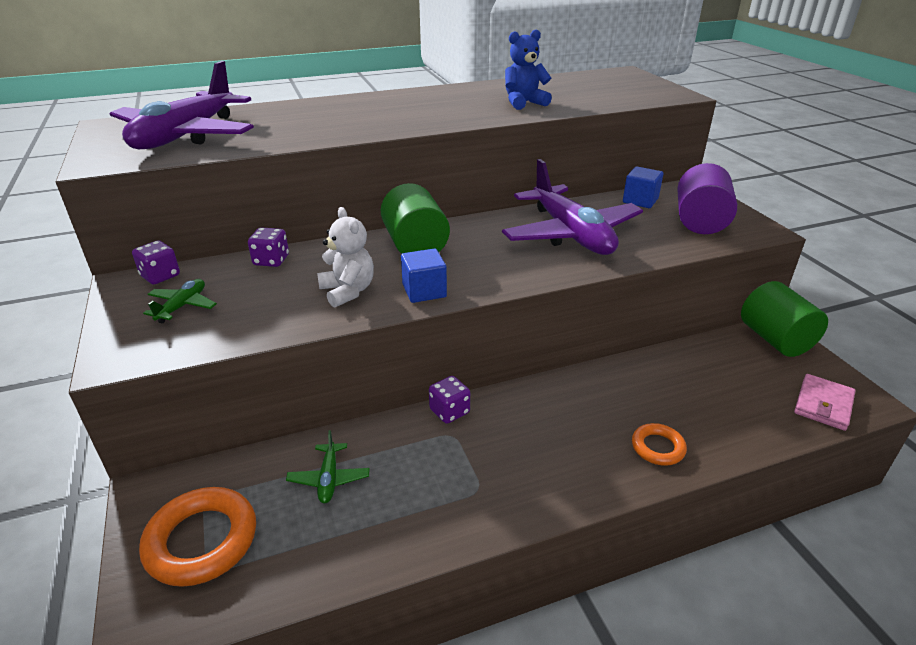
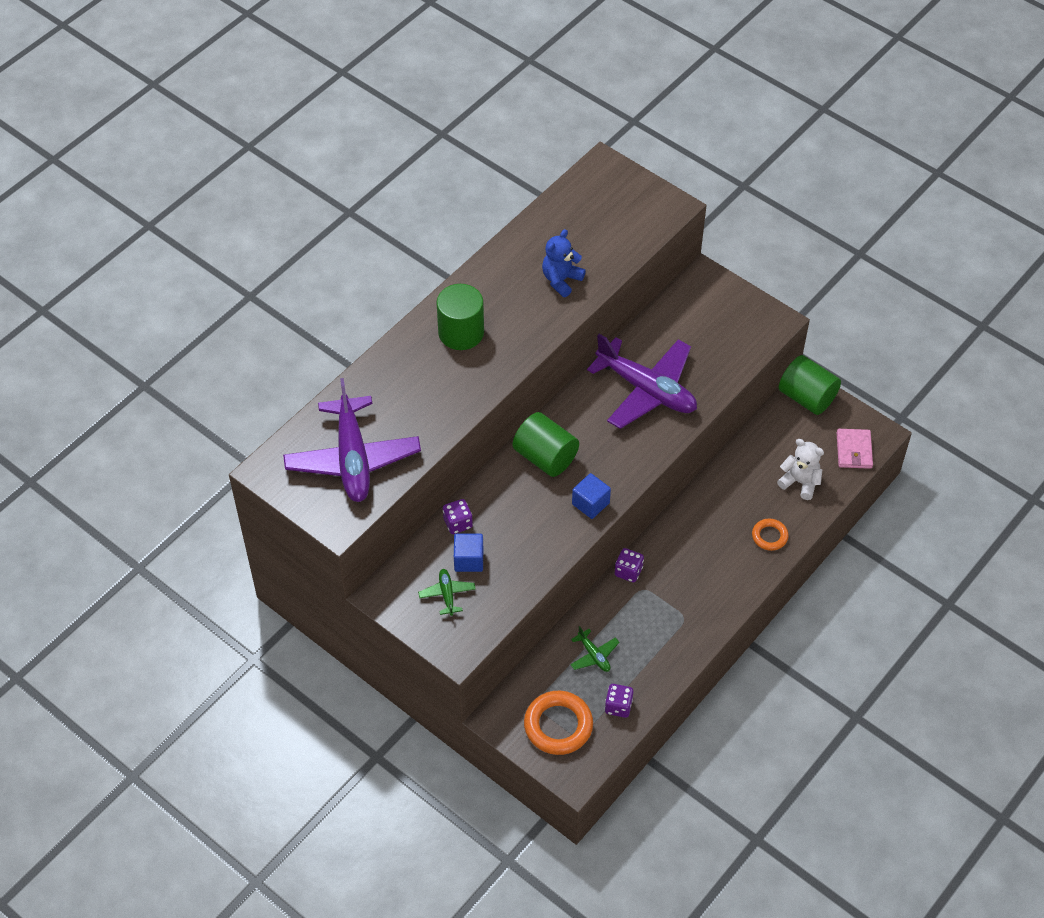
camera: 30 degrees left, 20 degrees up
purple dice [132,240,180,284] -> purple dice moved to [605,684,634,718]
white teddy bear [317,207,374,308] -> white teddy bear moved to [777,439,824,500]
blue cube [623,166,664,208] -> blue cube moved to [454,534,483,572]
purple cylinder [677,163,737,234] -> none
none -> green cylinder [436,284,484,350]

